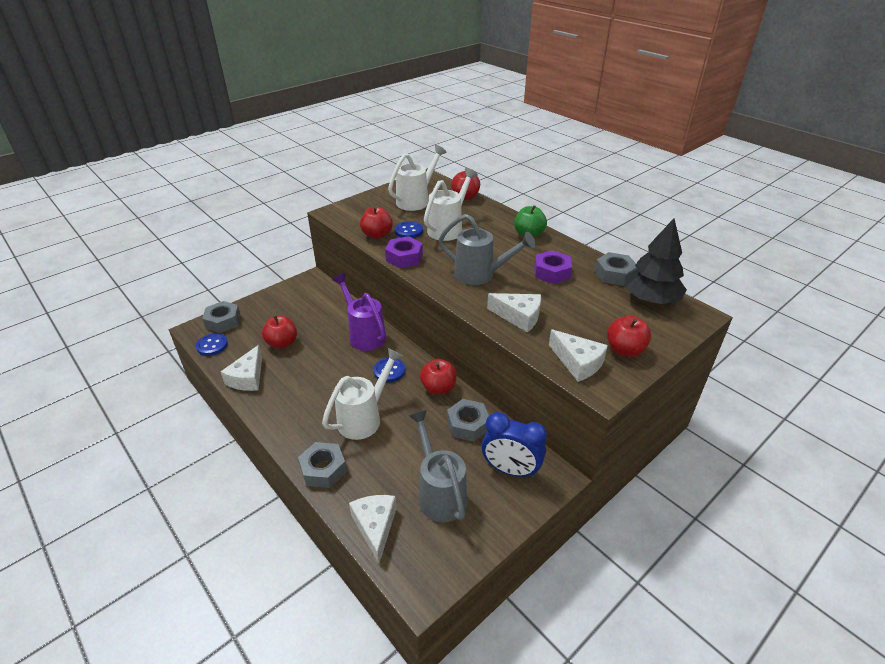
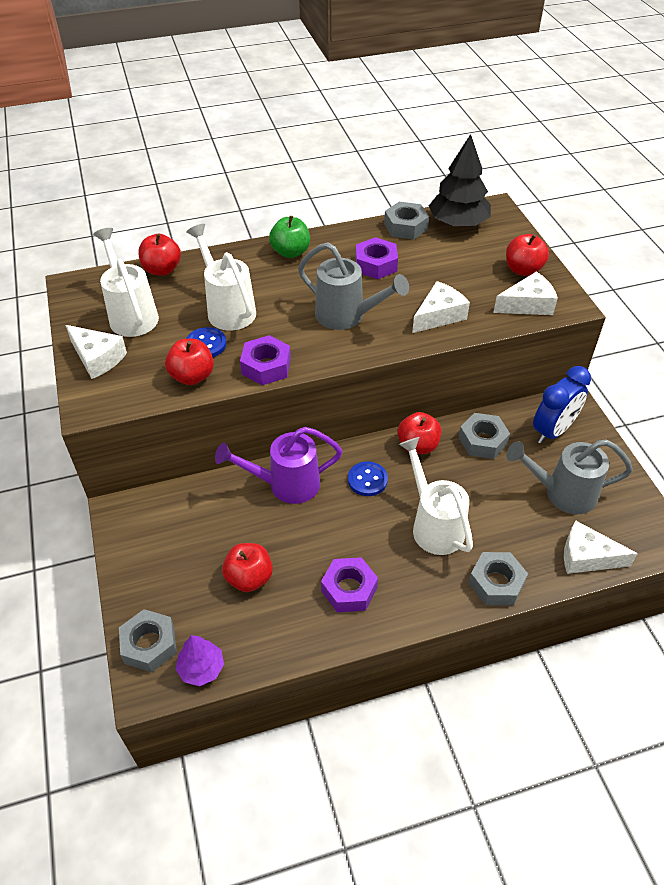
camera: 65 degrees left, 10 degrees up
blue button [196,333,228,356] -> purple tree [176,635,224,686]
white cheese [221,345,262,391] -> white cheese moved to [65,325,127,379]
grey watering can [438,214,536,285] -> grey watering can turned 75 degrees clockwise [298,242,409,330]
none -> purple nut [321,557,378,612]

